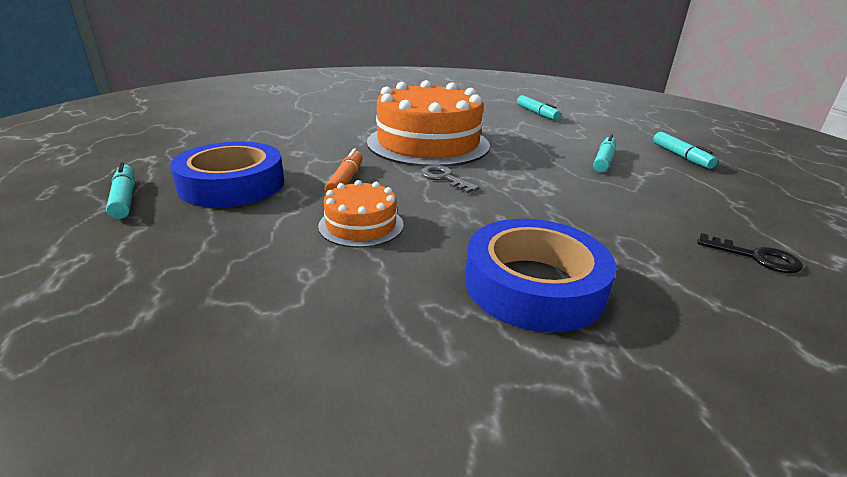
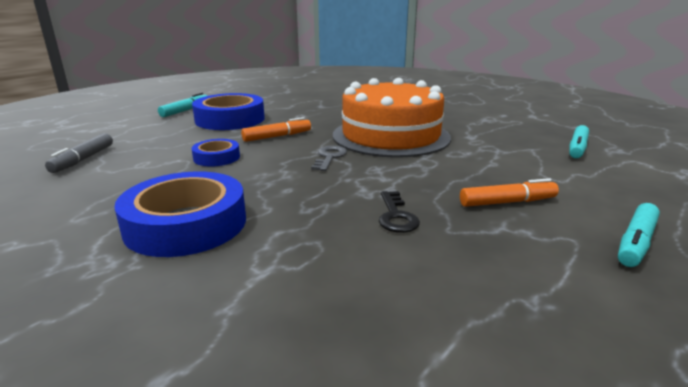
camera: 55 degrees right, 5 degrees down
orange cake [318,180,404,248] -> blue tape [191,139,240,167]
turquoise marker [593,134,616,172] -> orange marker [460,178,559,207]
black key [697,233,803,273] -> black key moved to [379,191,420,233]
none -> grey marker [45,133,113,173]

